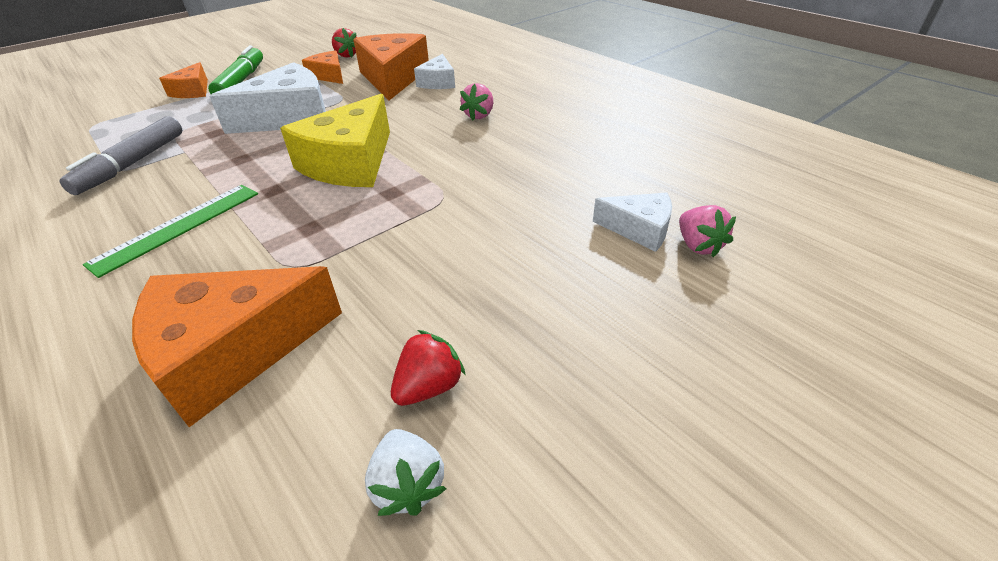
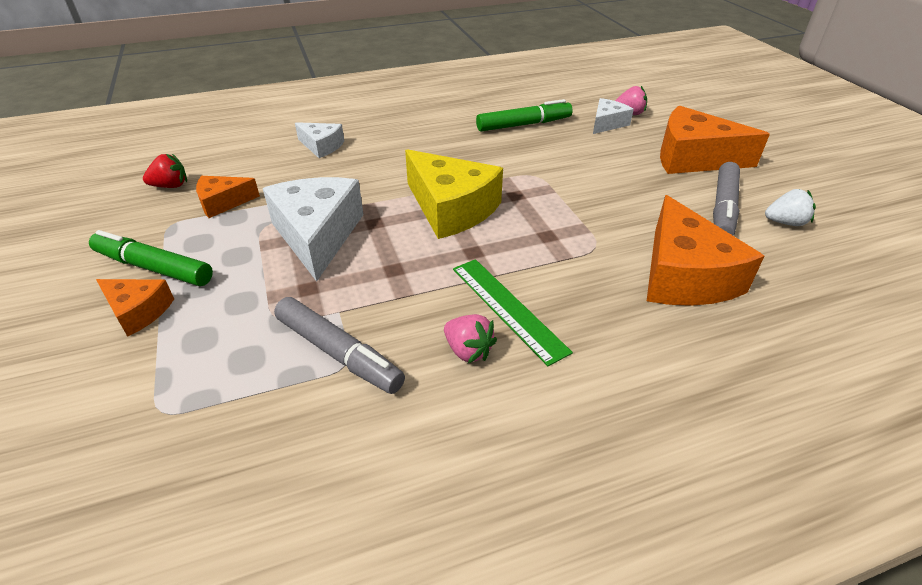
camera: 70 degrees left, 0 degrees up
orange cheese [353,33,429,100] -> orange cheese moved to [660,106,770,174]
red strawberry [391,330,466,406] -> grey marker [713,162,740,236]
pink strawberry [460,83,493,120] -> pink strawberry moved to [444,314,497,363]
none -> green marker [476,99,572,132]

